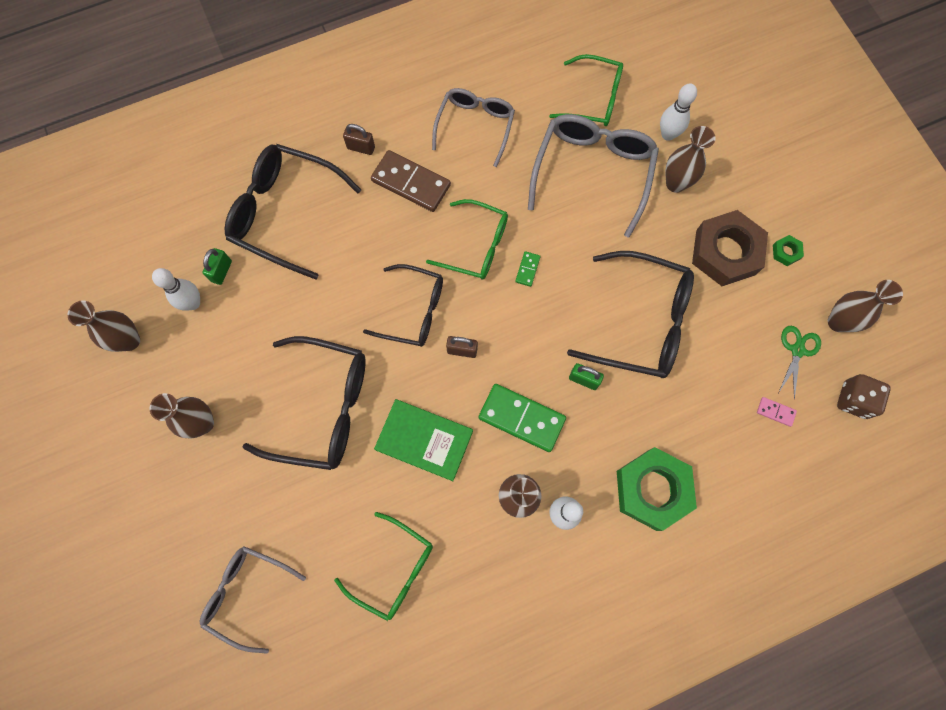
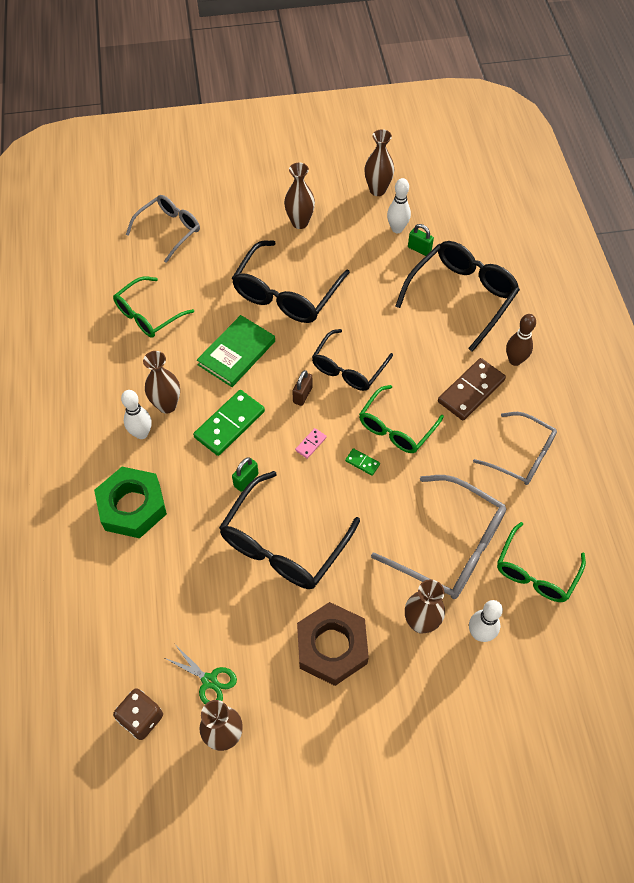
camera: 105 degrees right, 15 degrees down
brown padlock [343,124,375,155] -> brown bowling pin [506,314,536,366]
pink domino [757,397,797,427] -> pink domino moved to [295,428,327,459]
green nut [773,235,804,266] -> none

